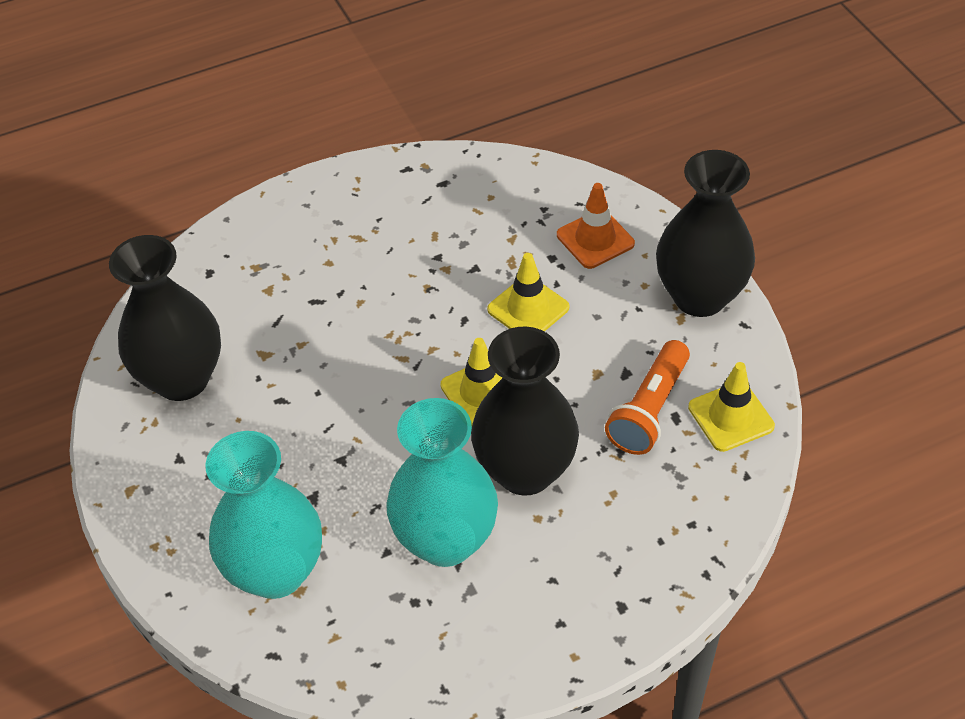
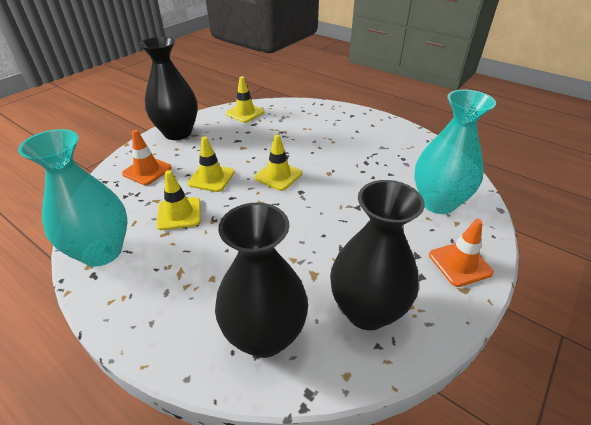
camera: 120 degrees left, 10 degrees down
turquoise vase [386,398,498,567] -> turquoise vase moved to [18,129,128,267]
black vase [471,326,579,495] -> black vase moved to [215,203,308,358]
orange flashlight [605,340,690,455] -> none
none -> yellow traffic cone [156,170,201,230]
none -> orange traffic cone [429,219,494,287]

